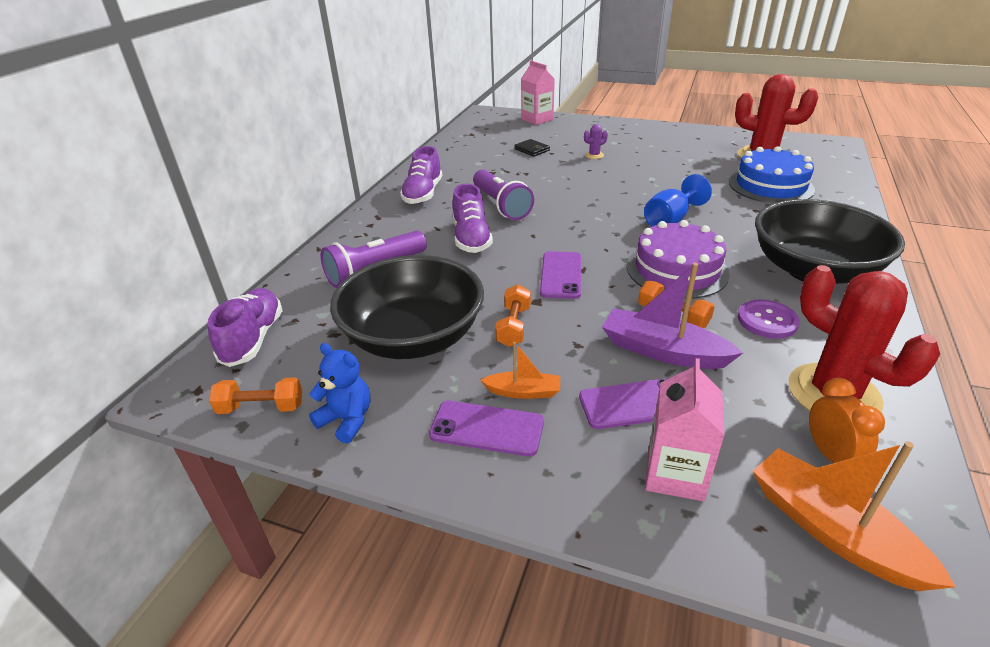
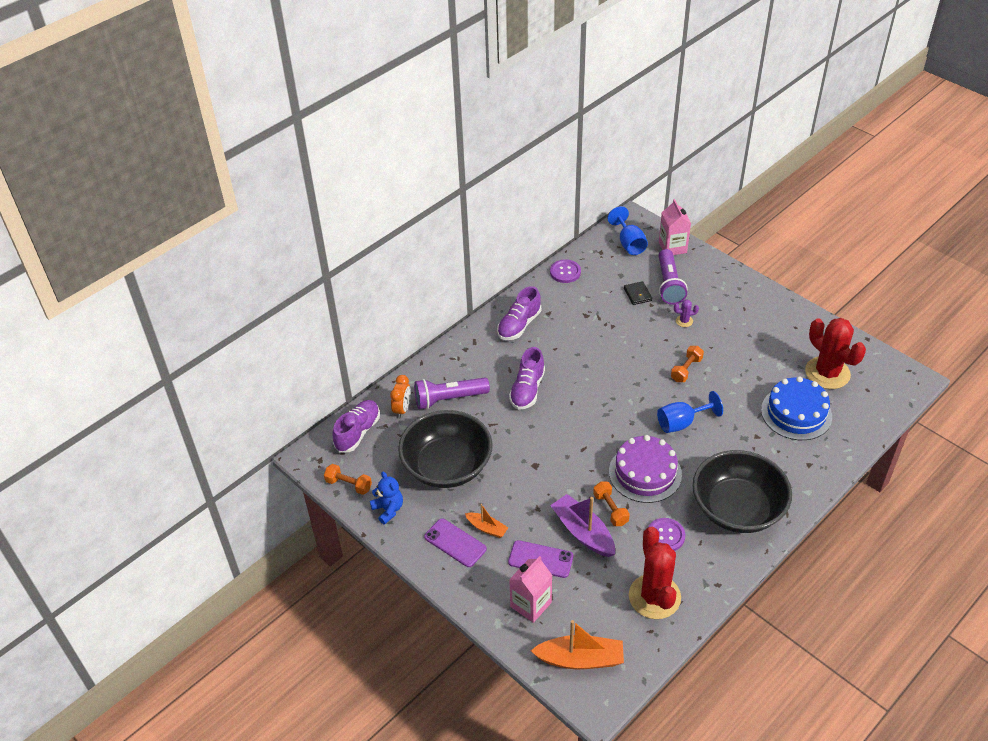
camera: 25 degrees right, 10 degrees up
purple flashlight [473,169,534,220] -> purple flashlight moved to [659,249,687,305]
orange dumbbell [495,284,531,347] -> orange dumbbell moved to [671,346,704,382]
purple phone [540,251,581,299] -> none
orange boat [753,441,956,591] -> orange boat turned 105 degrees clockwise [531,620,624,669]
orange clock [809,378,885,463] -> orange clock moved to [390,375,411,419]
none -> purple button [550,259,581,283]
none -> blue goblet [608,206,648,255]

